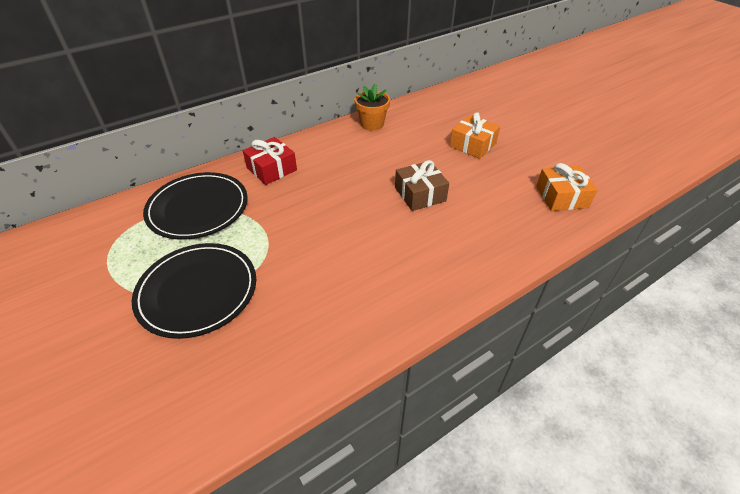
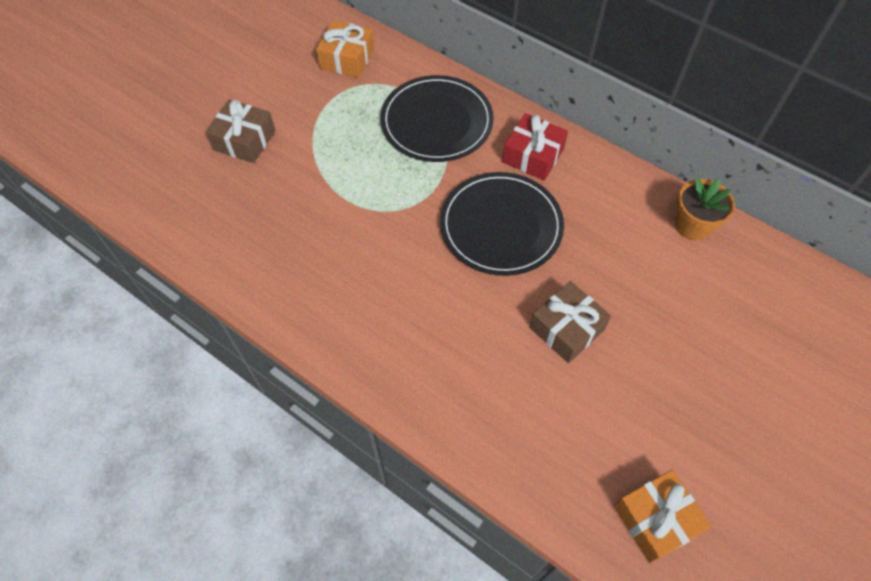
camera: 70 degrees right, 15 degrees up
black plate [132,243,256,339] -> black plate moved to [440,172,564,276]
orange gift [450,112,500,159] -> orange gift moved to [316,20,374,78]
none -> brown gift [206,99,276,163]

